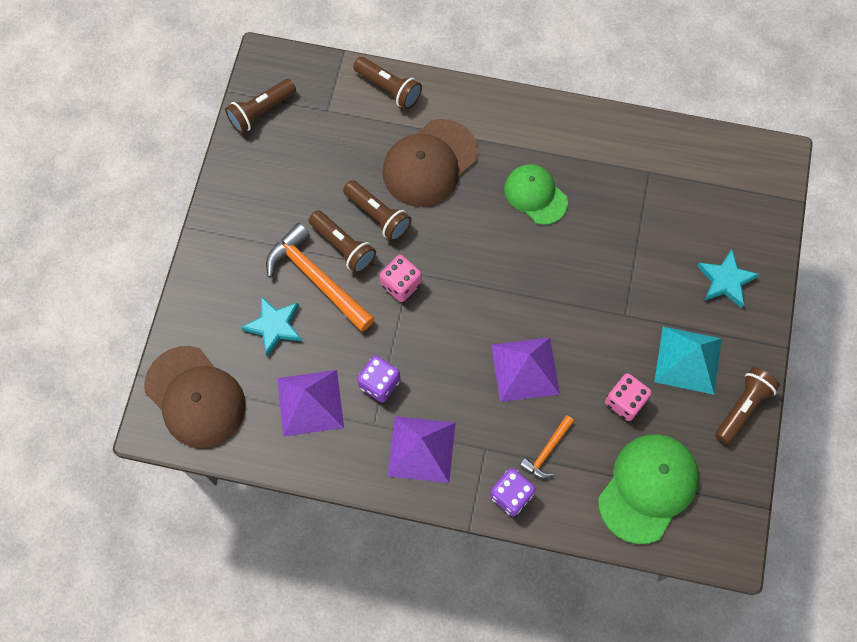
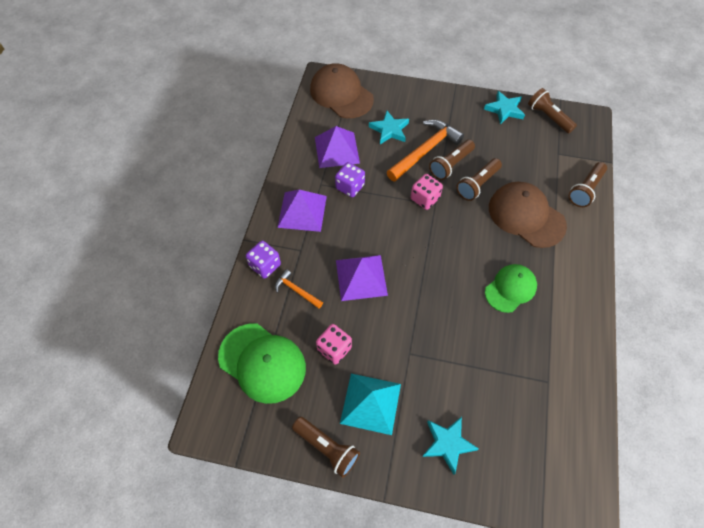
camera: 90 degrees right, 10 degrees down
brown cap [144,346,246,448] -> brown cap turned 90 degrees clockwise [310,63,374,118]
none -> turquoise star [484,91,525,125]

